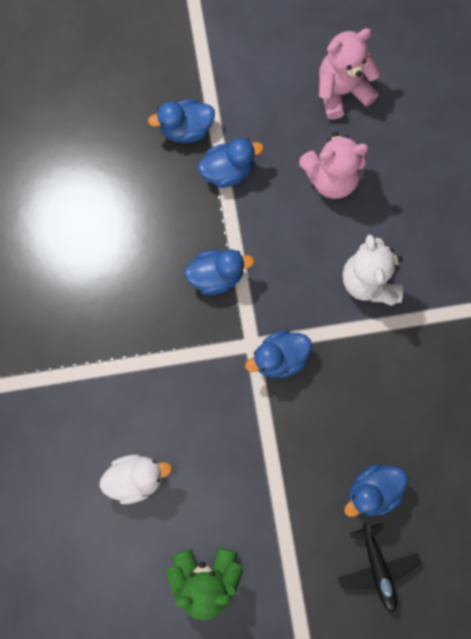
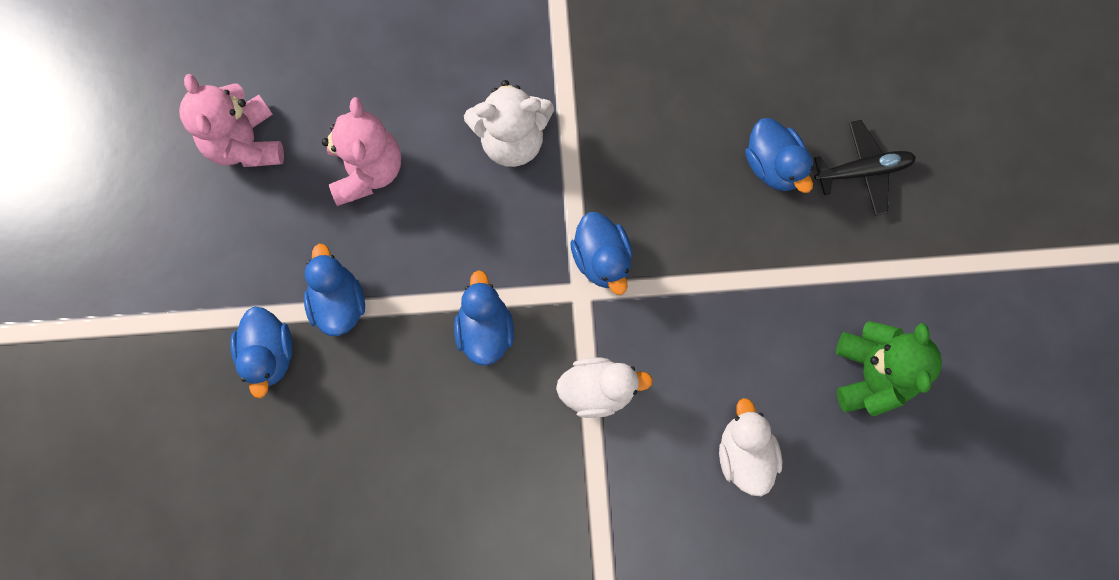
camera: 85 degrees left, 0 degrees up
none -> white duck [556,357,653,418]

